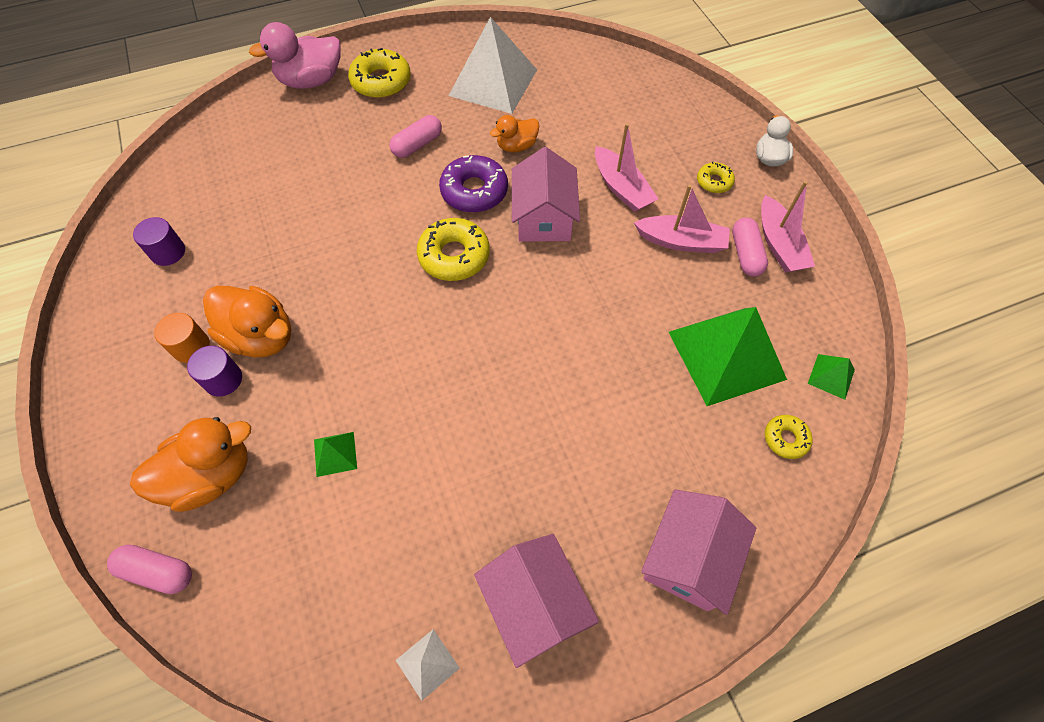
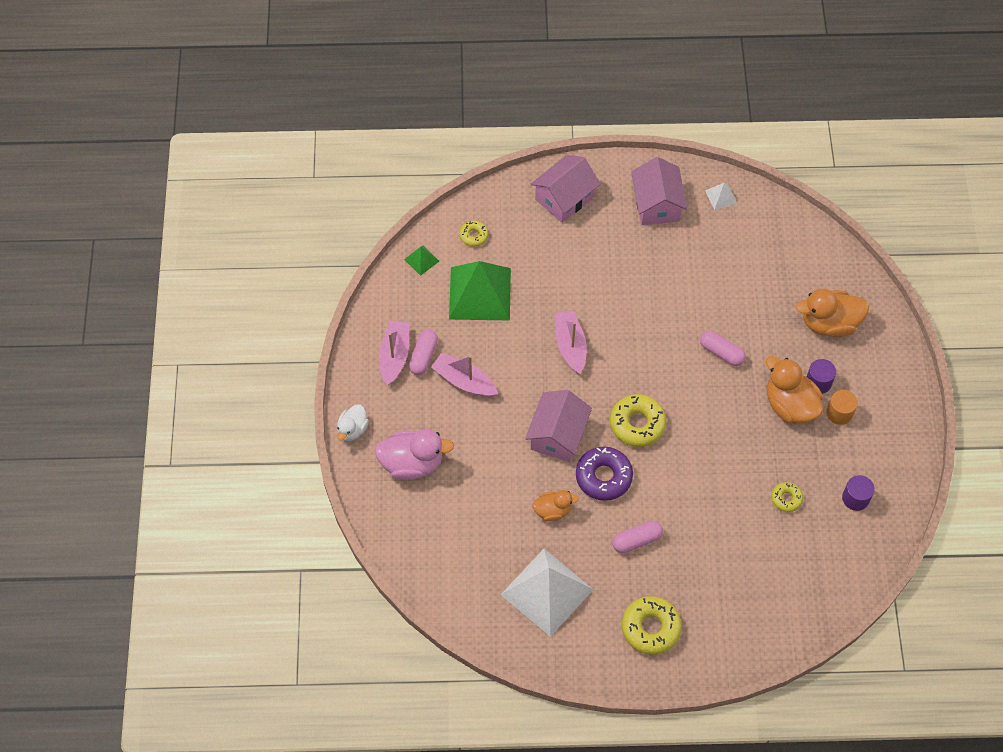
camera: 160 degrees left, 0 degrees up
pink capsule [107,544,192,594] -> pink capsule moved to [700,331,746,366]
pink duck [249,22,341,89] -> pink duck moved to [375,429,454,480]
green pyramid [314,432,357,477] -> none
pink boat [595,123,659,212] -> pink boat moved to [554,310,587,374]
yellow donut [697,162,735,193] -> yellow donut moved to [771,482,803,512]

